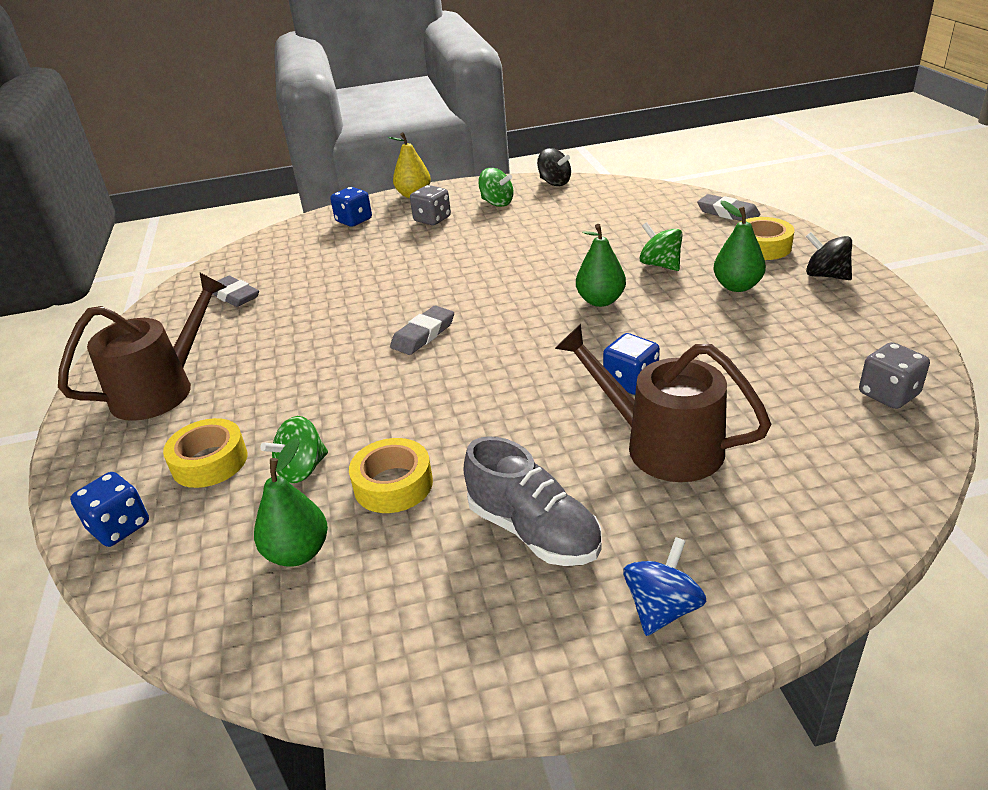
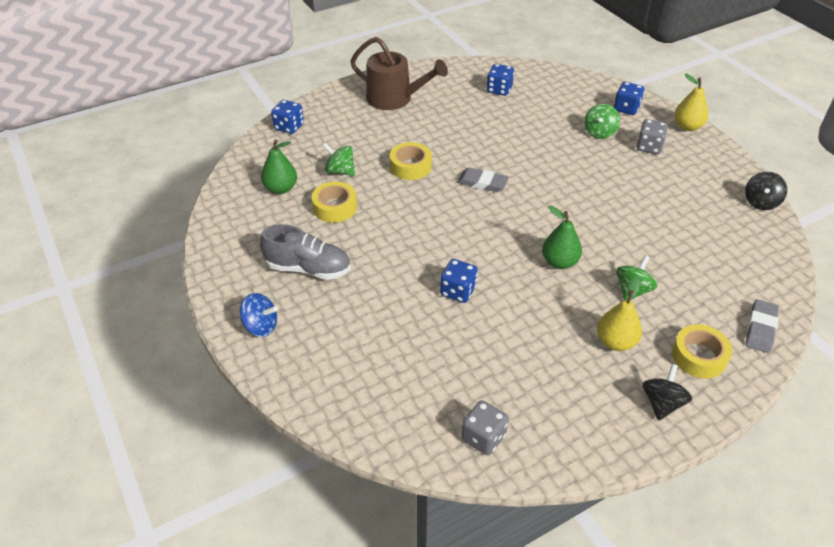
camera: 70 degrees right, 10 degrees up
yellow tape [163,418,248,488] -> yellow tape moved to [390,142,432,180]
grey eraser [212,276,259,307] -> blue dice [487,64,514,96]
grey shoe [463,436,602,566] -> grey shoe turned 105 degrees counterclockwise [260,224,351,280]
green spinning top [478,168,514,207] -> green spinning top moved to [584,104,620,139]
brown watering can [555,324,771,482] -> none
green pear [714,201,766,292] -> yellow pear [597,277,642,351]

